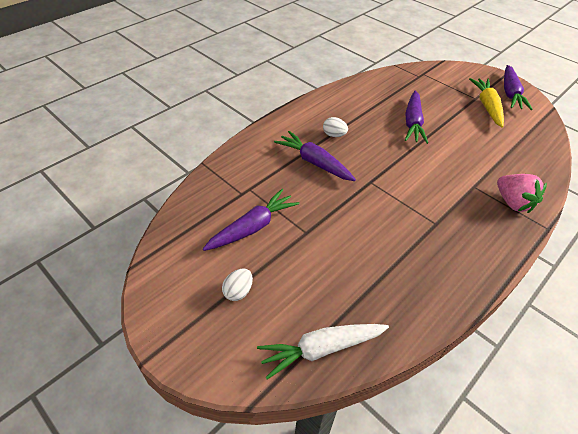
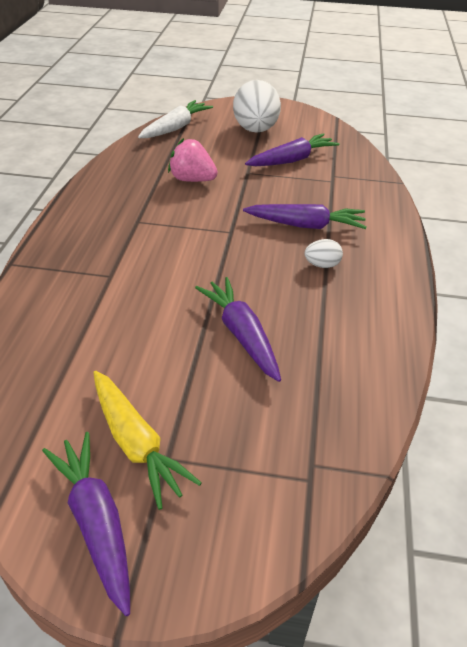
camera: 145 degrees right, 5 degrees down
purple carrot [203,189,299,251] -> purple carrot turned 135 degrees counterclockwise [245,133,340,166]
white egg [222,269,253,301] -> white egg [233,80,281,133], size x2.23
pink strawberry [497,174,547,213] -> pink strawberry moved to [168,138,218,182]

